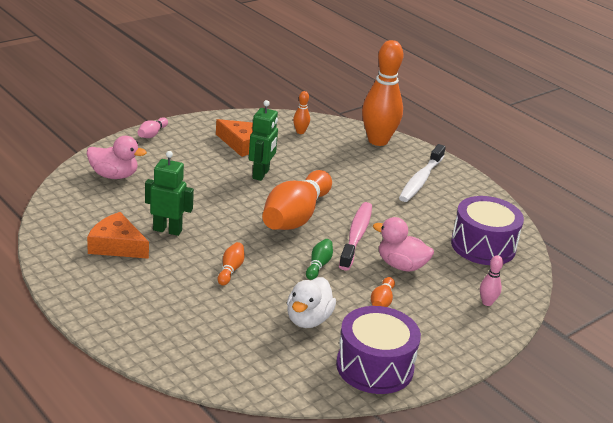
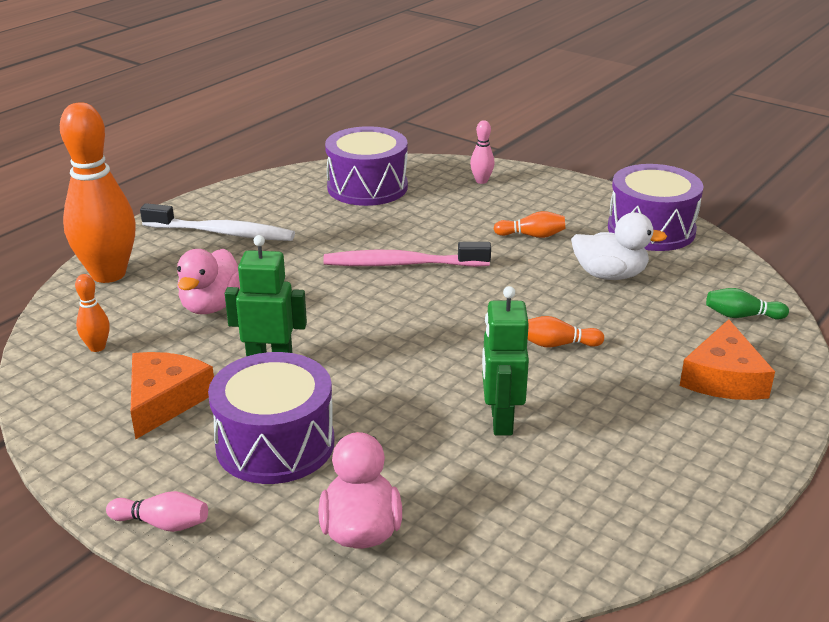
camera: 100 degrees left, 0 degrees up
orange cheese [87,212,149,259] -> orange cheese moved to [680,319,775,400]
orange bowling pin [262,170,332,230] -> none
green bowling pin [306,239,333,280] -> green bowling pin moved to [706,288,789,320]
pink duck [373,217,434,272] -> pink duck moved to [177,249,240,314]
none -> purple drum [208,352,334,484]

